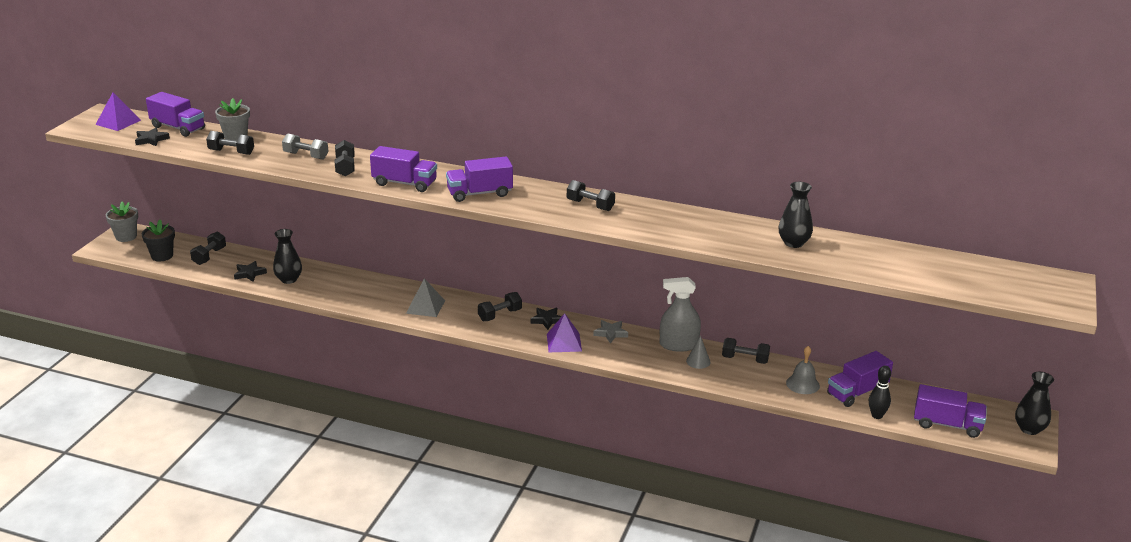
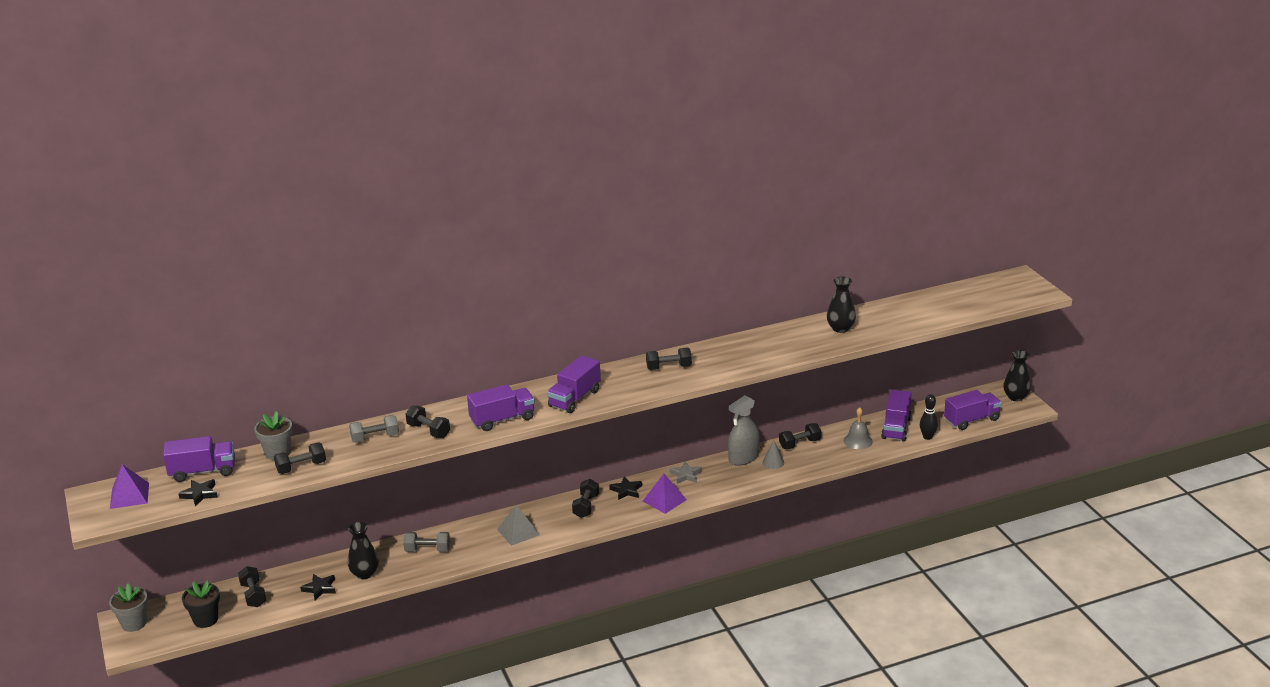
camera: 40 degrees left, 0 degrees up
none -> grey dumbbell [403,532,450,552]

